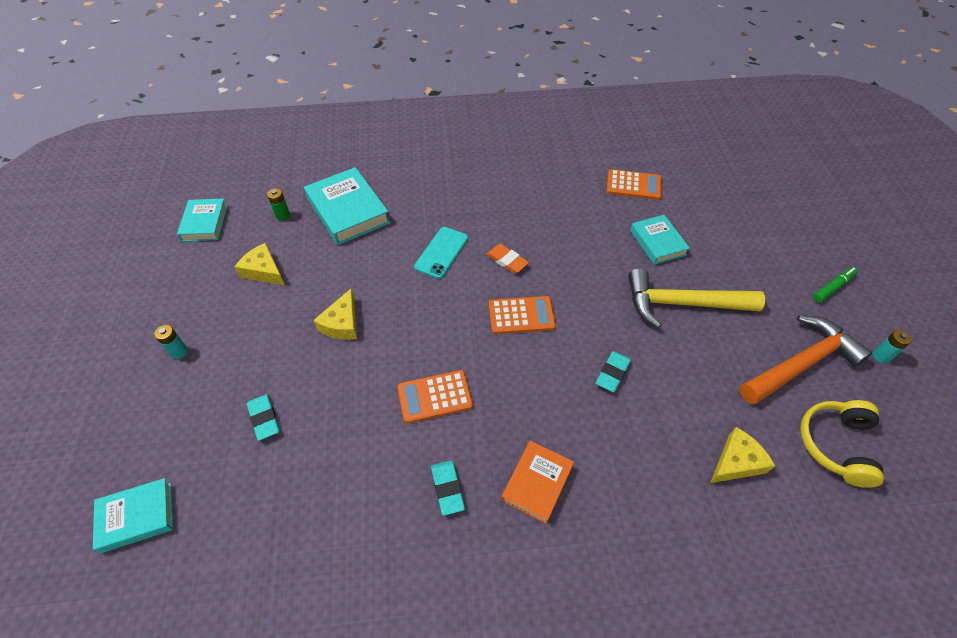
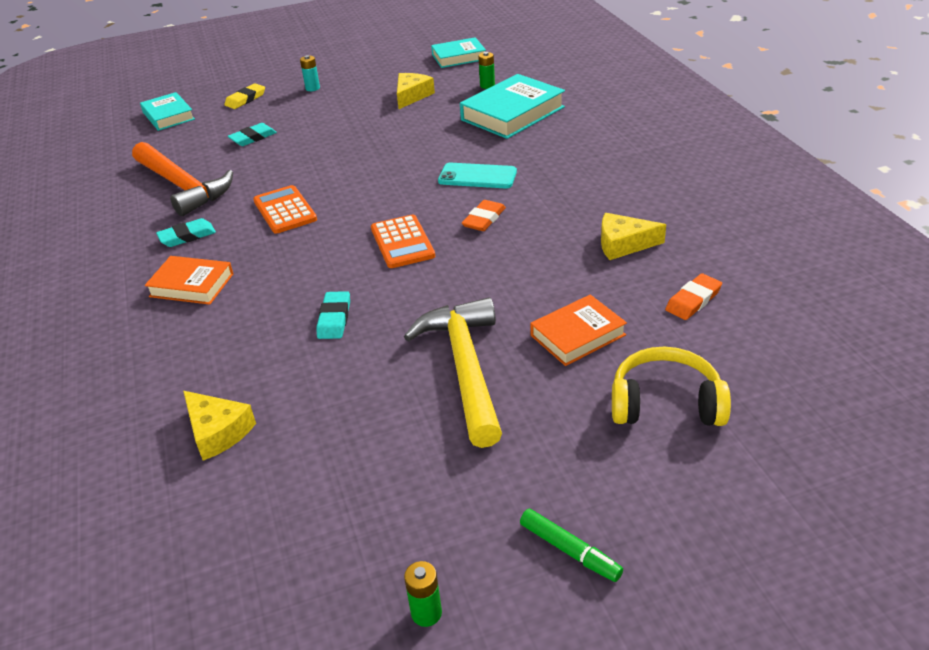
camera: 80 degrees right, 15 degrees down
yellow cheese [314,289,357,340] -> yellow cheese moved to [601,213,666,260]
turquoise eraser [596,351,631,392] -> turquoise eraser turned 75 degrees clockwise [316,291,350,339]
orange calculator [607,169,662,200] -> orange eraser [665,274,722,320]
turquoise book [630,215,690,265] -> orange book [530,295,627,366]
orange hammer [739,315,872,404] -> orange hammer moved to [132,142,233,216]
yellow headphones [800,400,884,488] -> yellow headphones moved to [612,347,731,426]
turquoise battery [873,329,912,363] -> green battery [404,561,442,627]
none -> yellow eraser [224,83,265,109]

